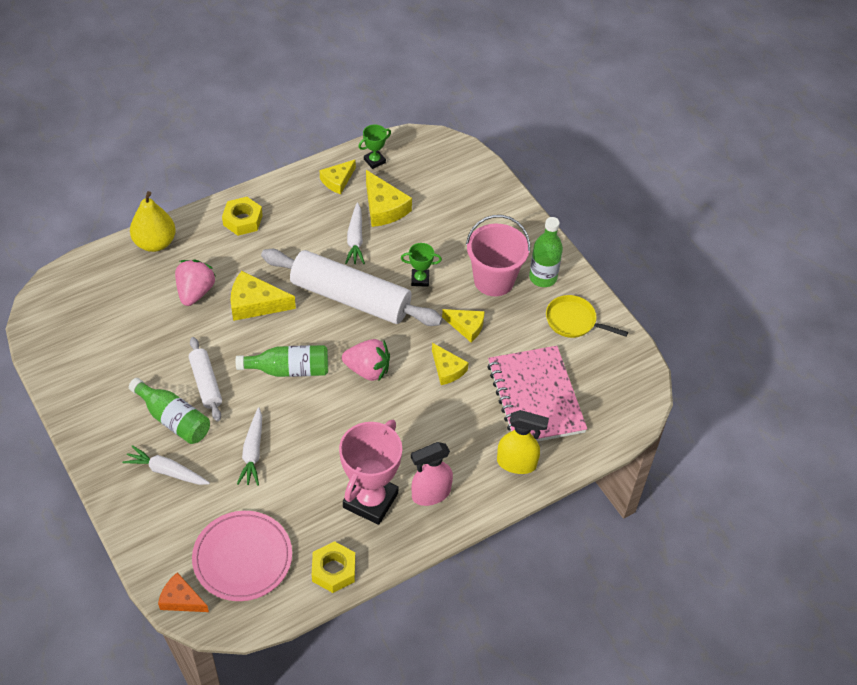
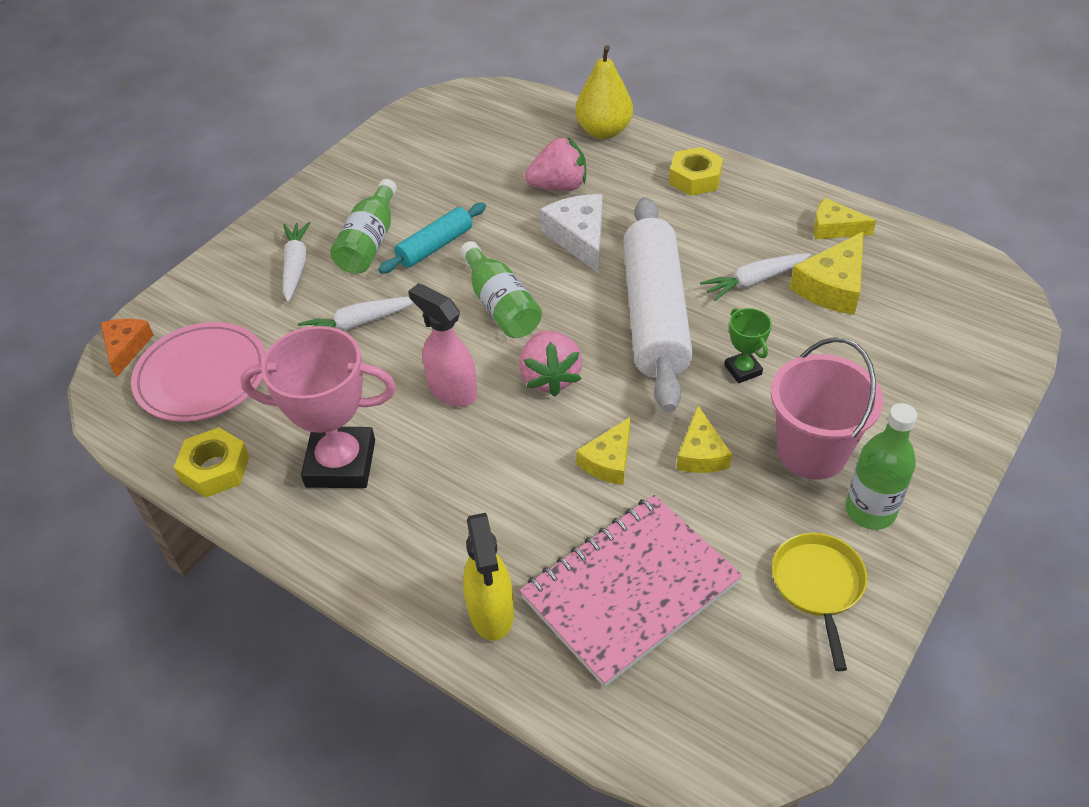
camera: 70 degrees right, 5 degrees down
white rolling pin [189,337,222,421] -> turquoise rolling pin [378,203,486,273]
yellow cheese [230,271,296,321] -> white cheese [540,194,602,274]
green trophy [358,125,391,169] -> none
pink spray bottle [411,442,453,506] -> pink spray bottle moved to [408,283,477,407]

